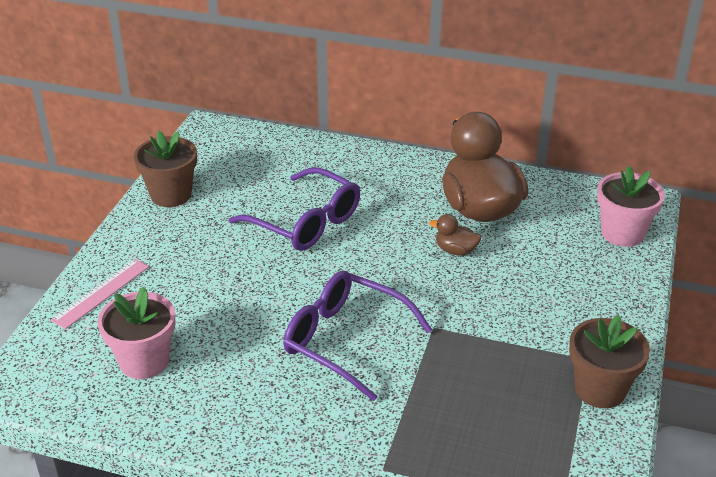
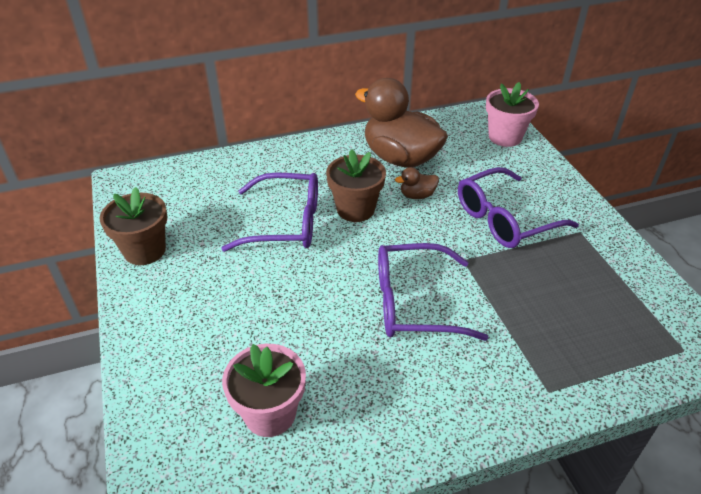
camera: 35 degrees left, 5 degrees up
pink ruler [51,259,149,329] -> none
brown flower pot [569,314,650,408] -> brown flower pot moved to [326,149,386,222]
none -> purple glasses [458,167,579,248]

